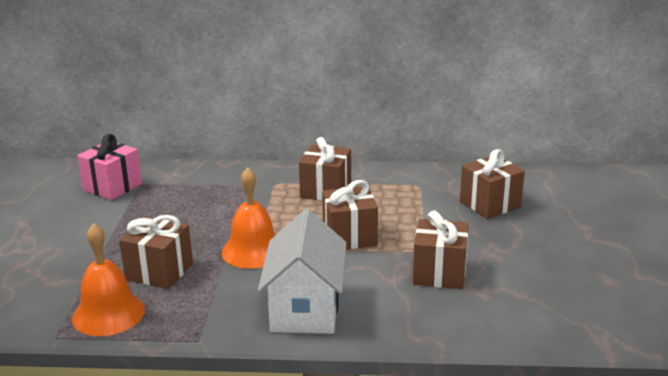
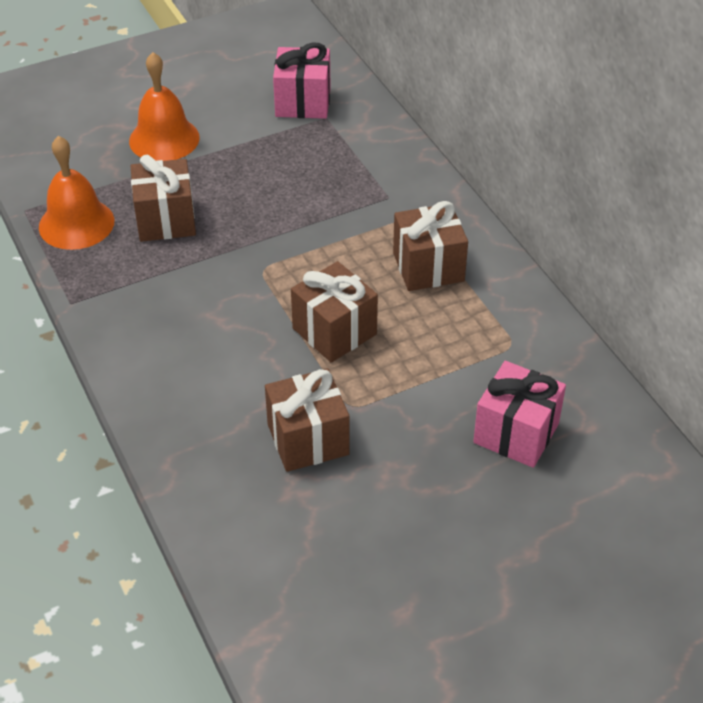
camera: 60 degrees right, 20 degrees up
orange bell [222,167,275,269] -> orange bell moved to [129,52,200,161]
white house [258,209,347,334] -> none
brown gift [460,149,525,219] -> pink gift [473,361,566,468]

